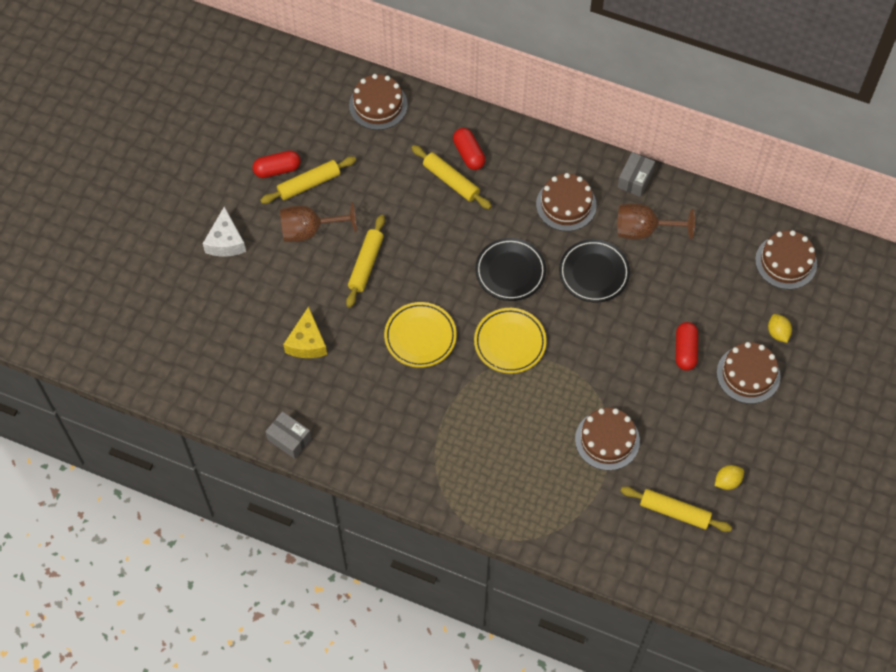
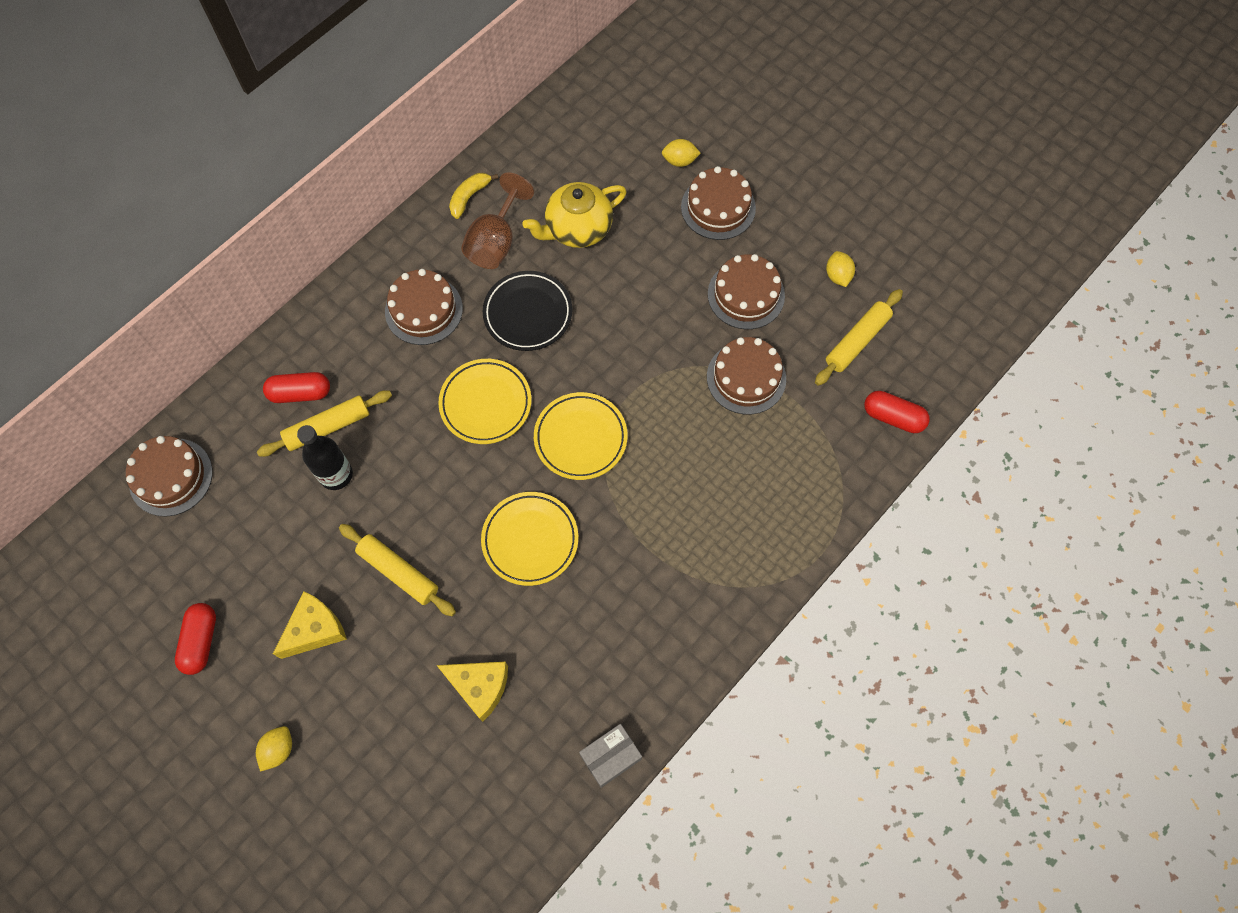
camera: 70 degrees left, 5 degrees up
white cheese [203,206,246,257] -> yellow lemon [256,726,292,771]
yellow rolling pin [260,157,356,204] -> none
brown goblet [280,202,357,242] -> yellow cheese [273,591,347,659]
black plate [475,238,546,301] -> yellow plate [438,359,531,444]
grey box [617,152,655,197] -> none
red capsule [676,322,698,371] -> red capsule moved to [864,391,930,433]
brown cake [755,230,817,289] -> brown cake moved to [708,254,785,329]
none -> black bottle [297,425,353,490]
none -> yellow banana [449,173,498,219]
none -> yellow teapot [522,182,627,248]

